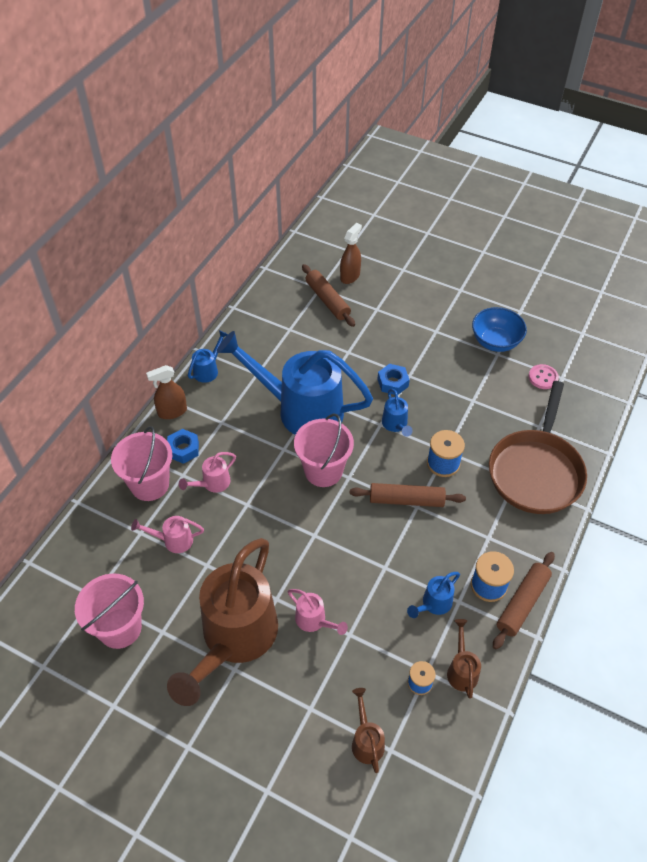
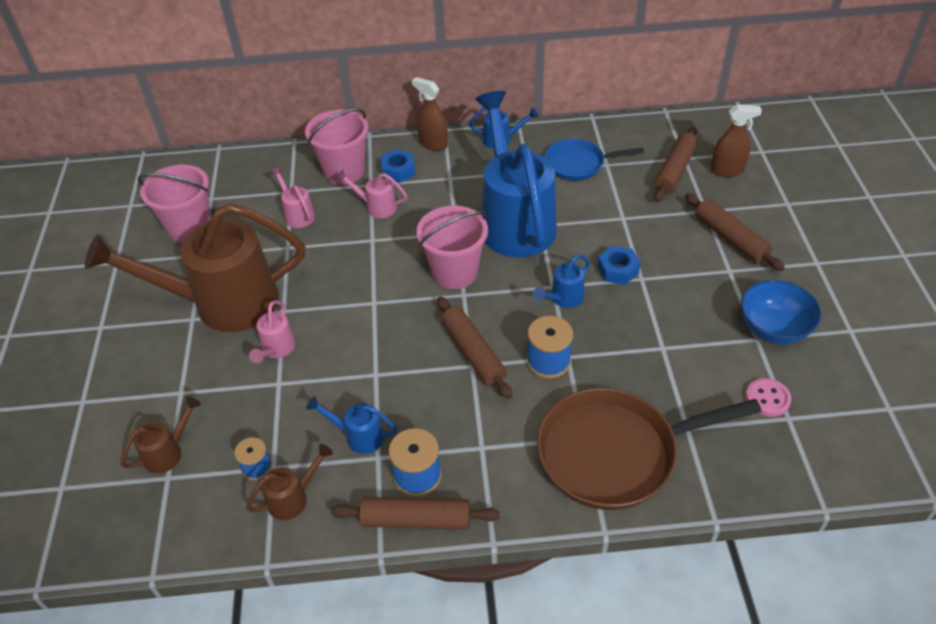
camera: 60 degrees right, 5 degrees down
none -> blue pan [545,139,644,181]
none -> brown rolling pin [685,193,785,271]

